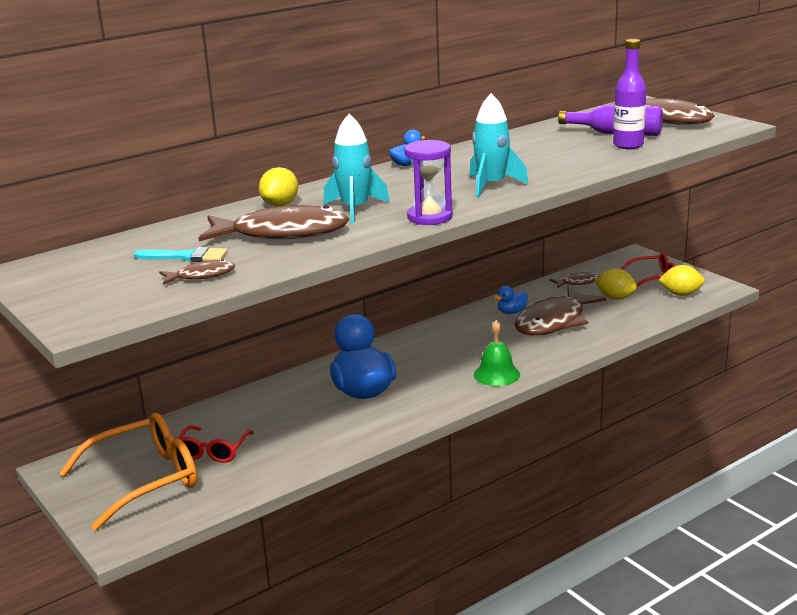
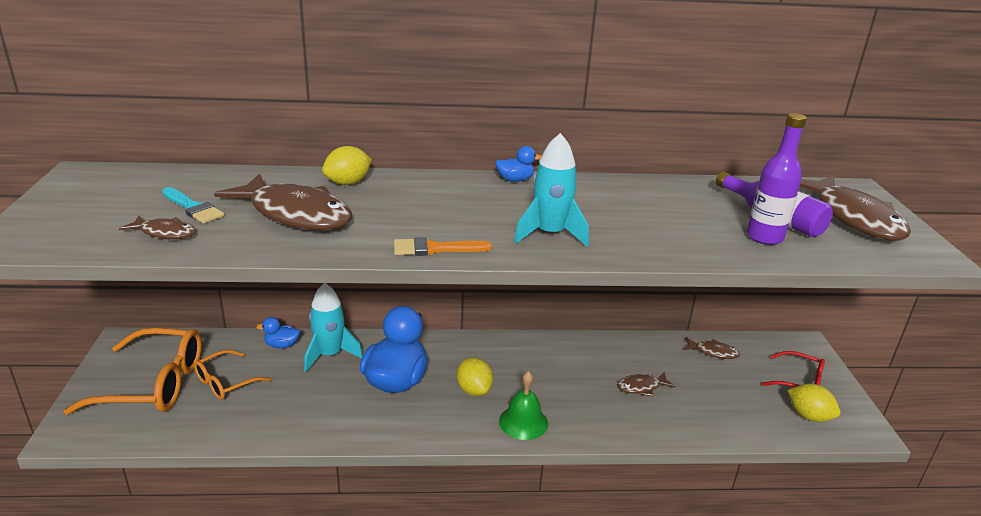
camera: 30 degrees right, 5 degrees up
red glasses [178,425,254,463] -> orange glasses [194,350,271,400]
turquoise rocket [323,114,390,223] -> turquoise rocket moved to [304,283,363,372]
purple hourglass [404,140,453,225] -> orange brush [394,237,492,256]
blue duck [494,286,528,314] -> blue duck moved to [256,317,300,349]
brown fish [514,287,606,335] -> brown fish [617,372,676,397], size x0.47
yellow lemon [594,268,637,300] -> yellow lemon moved to [456,357,493,396]

